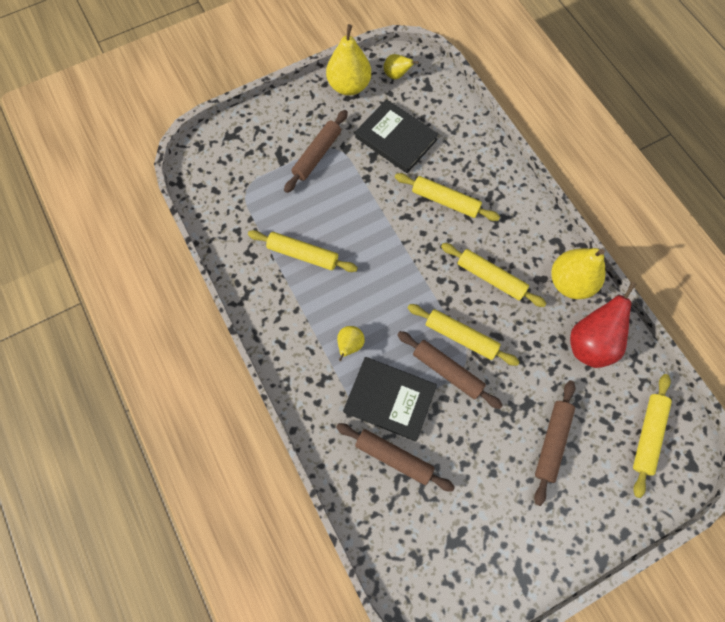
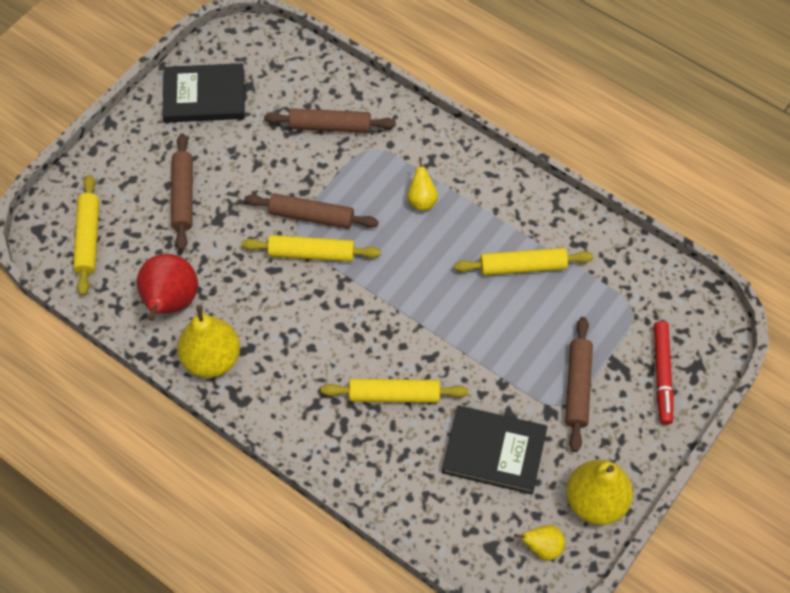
camera: 155 degrees right, 10 degrees down
black book [343,357,437,442] -> black book moved to [162,63,245,123]
yellow rolling pin [441,243,547,307] -> none
none -> red marker [654,321,674,425]

